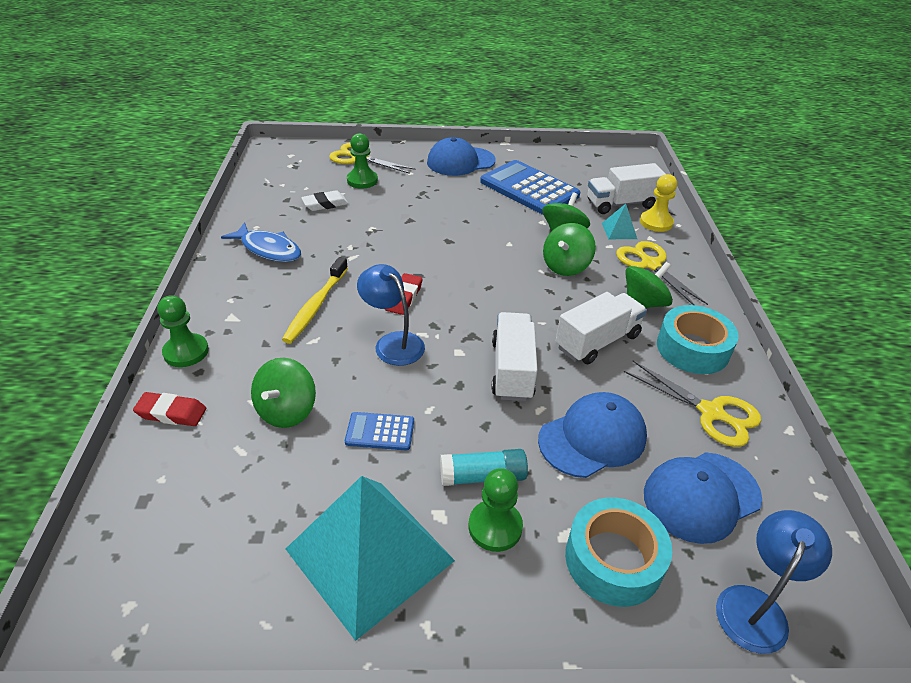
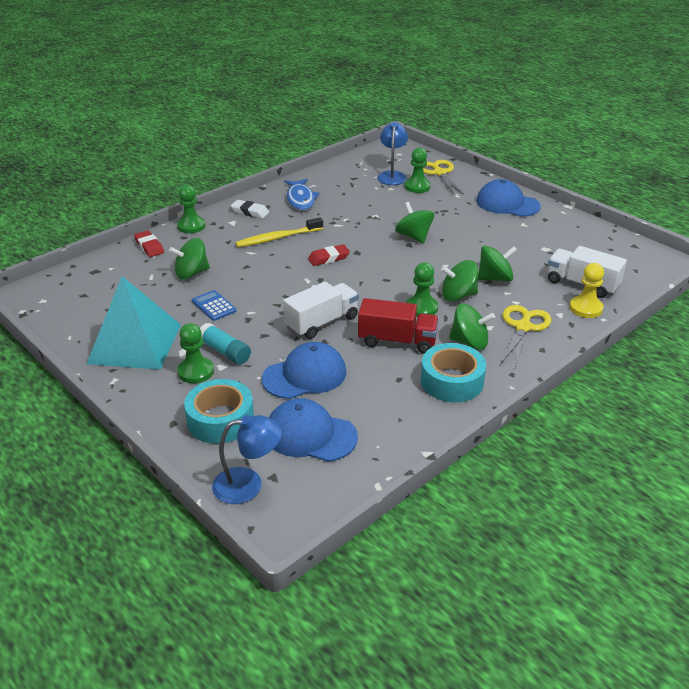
camera: 50 degrees right, 5 degrees down
white eraser [301,190,348,211] -> white eraser moved to [231,200,269,218]
blue lamp [357,264,425,366] -> blue lamp moved to [377,122,408,185]
blue calculator [480,160,580,215] -> none
blue cap [538,392,647,478] -> blue cap turned 45 degrees counterclockwise [262,342,347,399]
white truck [556,292,647,364] -> red truck [358,298,439,354]
turquoise pyramid [602,204,637,239] -> none
yellow scissors [624,361,761,447] -> none
none -> green spinning top [395,202,435,243]
none -> green pawn [406,262,438,317]

